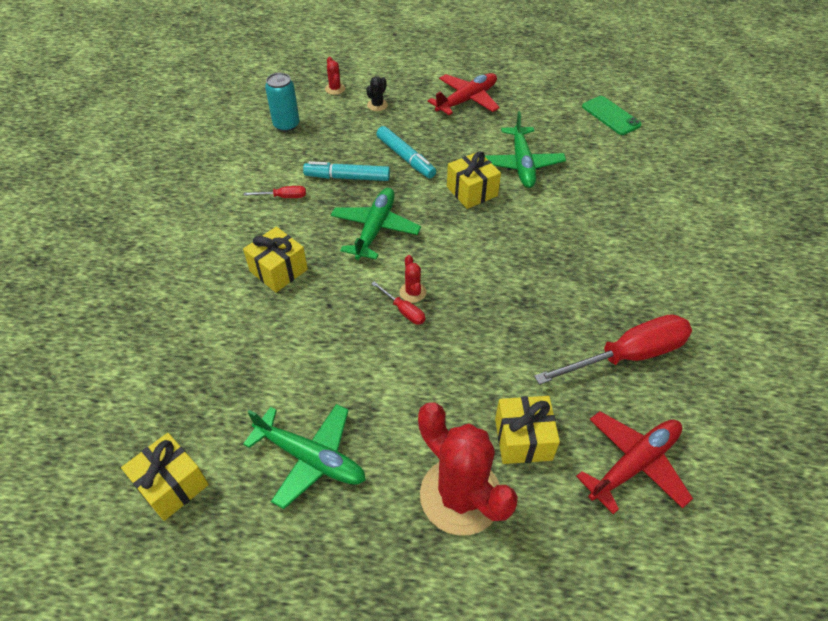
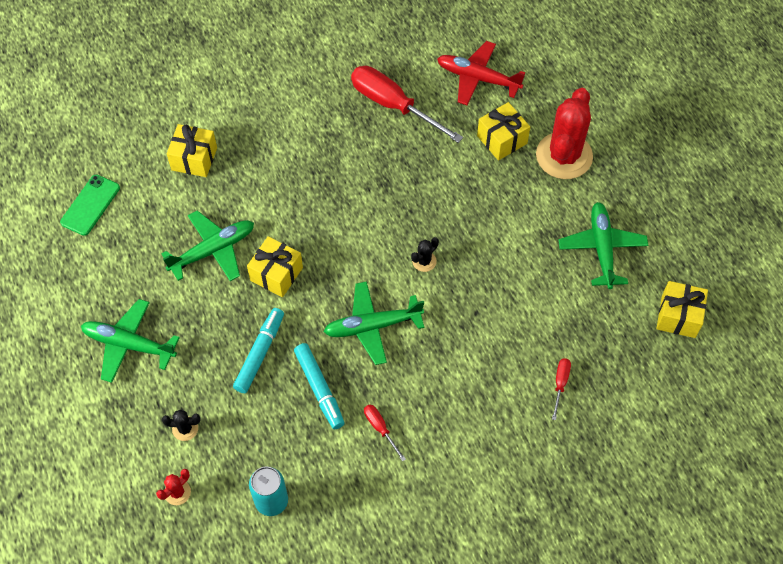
camera: 120 degrees left, 10 degrees up
yellow gift [243,227,308,293] -> yellow gift moved to [167,124,217,177]
red screwdriver [371,281,425,324] -> red screwdriver moved to [552,358,571,420]
red cactus [400,255,426,303] -> black cactus [411,237,439,272]
red plane [428,73,500,115] -> green plane [81,299,180,383]

